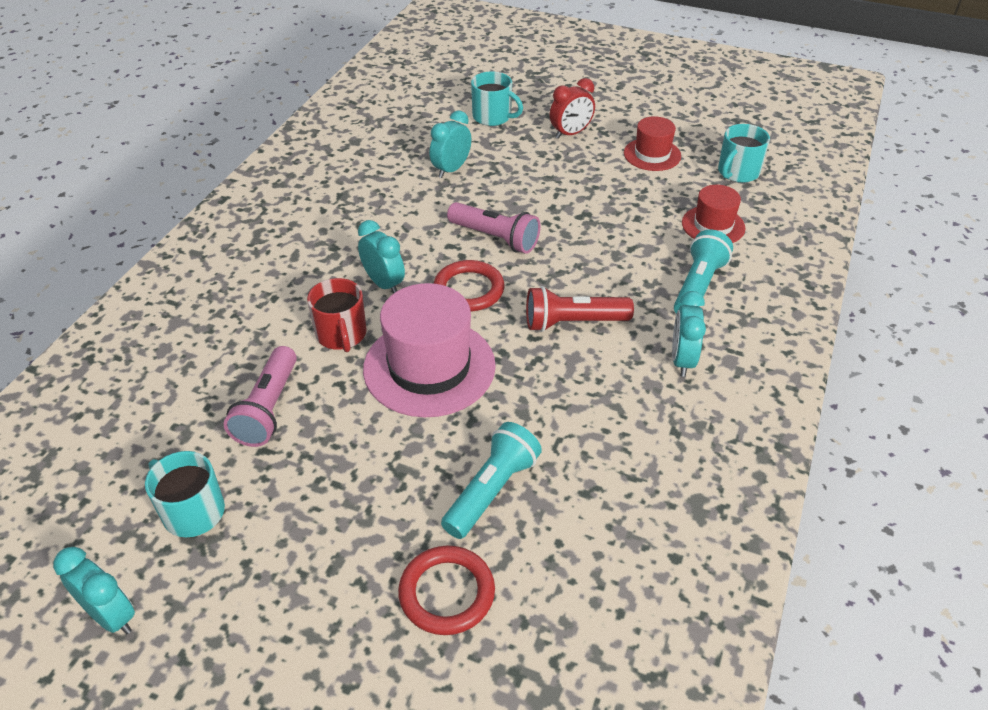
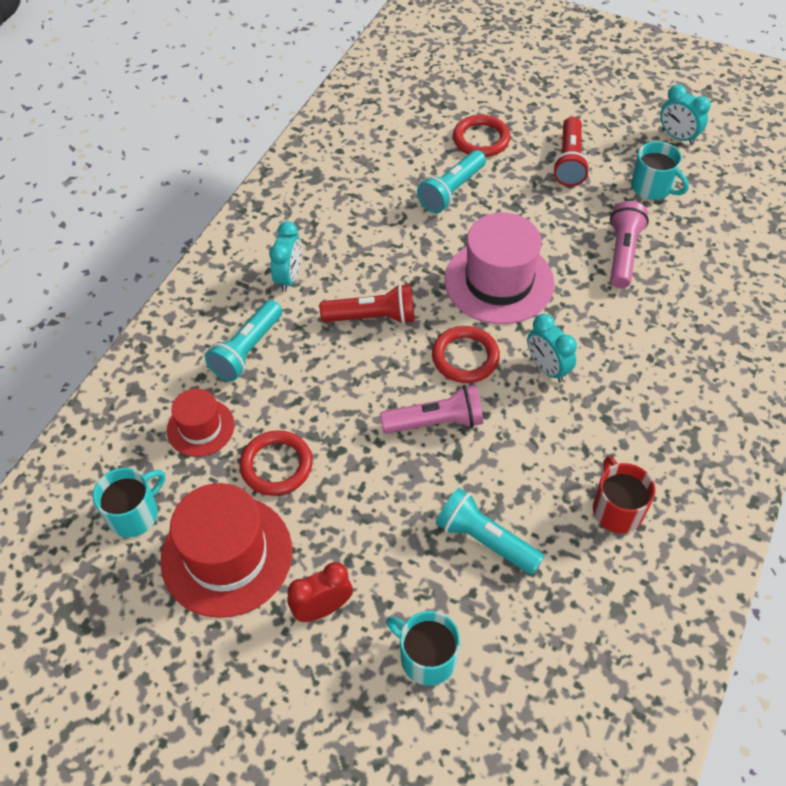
camera: 175 degrees left, 10 degrees up
red mug [307,278,367,352] -> red mug moved to [593,456,656,533]
turquoise clock [429,110,471,178] -> turquoise flashlight [436,488,544,575]
pink flashlight [447,202,541,254] -> pink flashlight turned 135 degrees clockwise [380,385,483,434]
red hat [624,116,681,171] -> red hat [160,483,292,618], size x1.79
none -> red ring [240,430,313,496]
none -> red flashlight [553,117,590,186]

